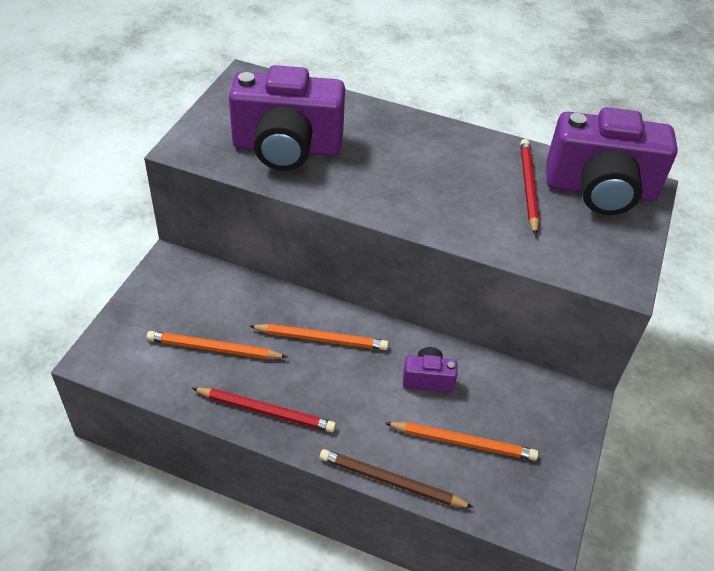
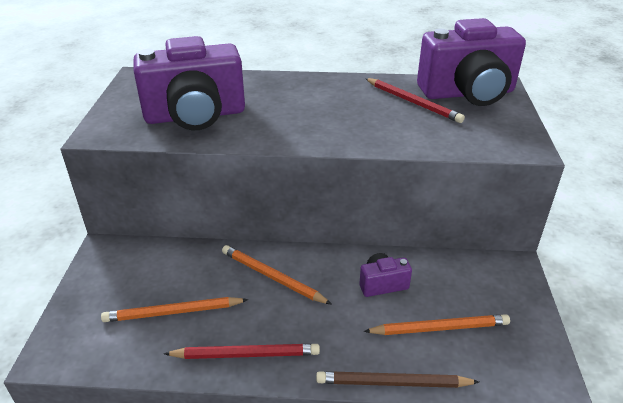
camera: 15 degrees left, 10 degrees down
orange pencil [250,324,388,350] -> orange pencil turned 135 degrees counterclockwise [222,245,332,305]
red pencil [520,139,539,236] -> red pencil turned 150 degrees clockwise [365,78,465,123]

